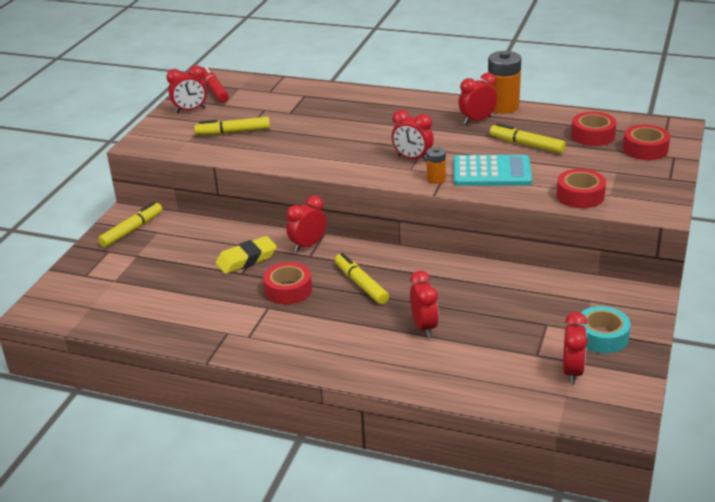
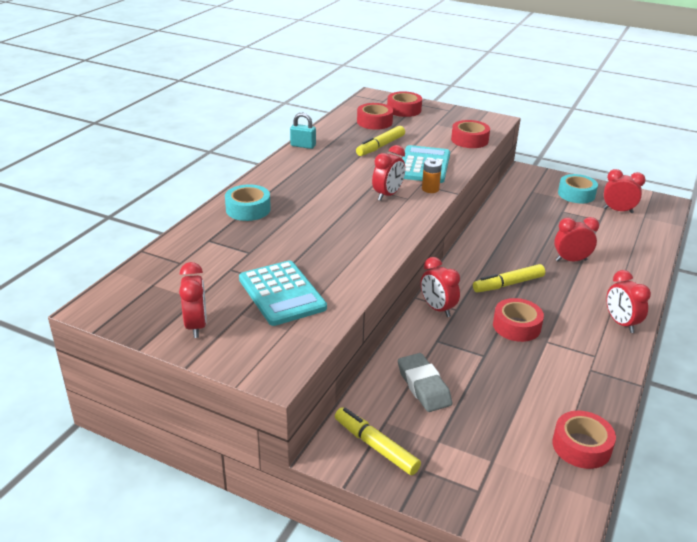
camera: 85 degrees left, 0 degrees up
yellow marker [194,117,270,135] -> turquoise calculator [239,260,327,326]
red marker [202,66,229,102] -> none
yellow eraser [216,236,277,274] -> none
red clock [459,73,497,124] -> red clock moved to [606,270,651,333]
orange battery [488,51,521,113] -> turquoise padlock [290,113,316,149]
none -> turquoise tape [225,184,271,221]
none -> grey eraser [398,353,452,412]
none -> red tape [552,411,616,469]

